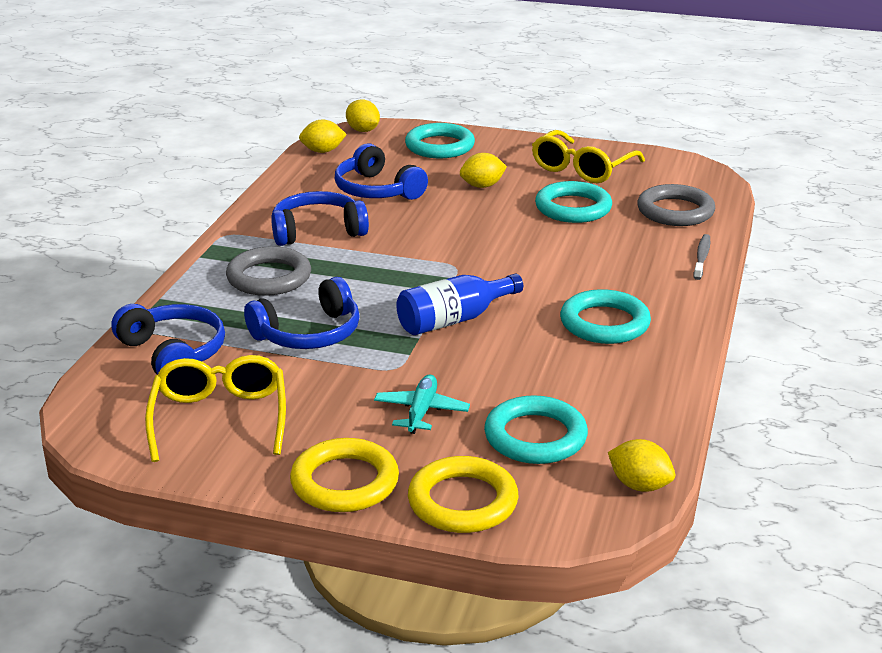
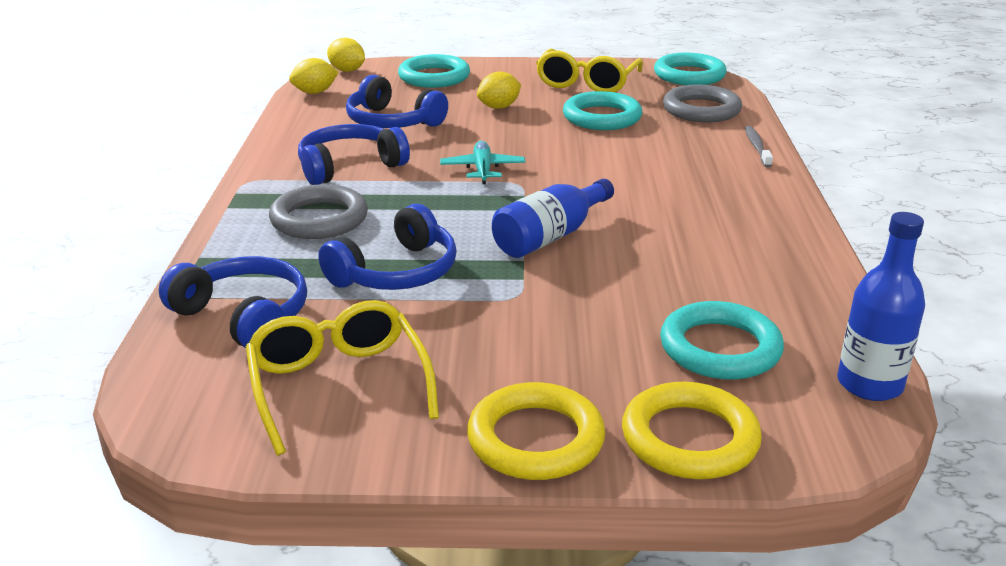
camera: 15 degrees left, 0 degrees up
turquoise plane [374,374,470,434] -> turquoise plane moved to [440,141,525,184]
turquoise ring [560,289,651,344] -> turquoise ring moved to [654,53,727,85]
yellow lemon [608,439,675,492] -> blue bottle [837,212,925,401]

